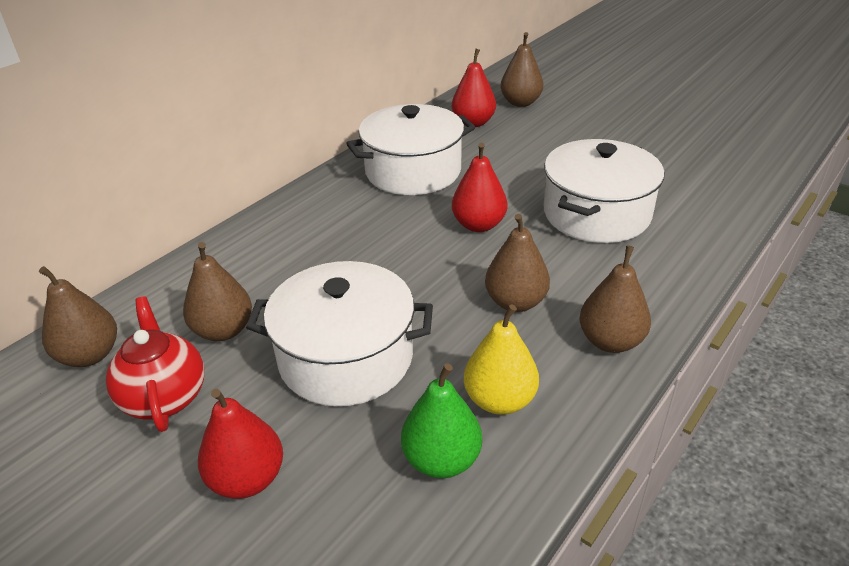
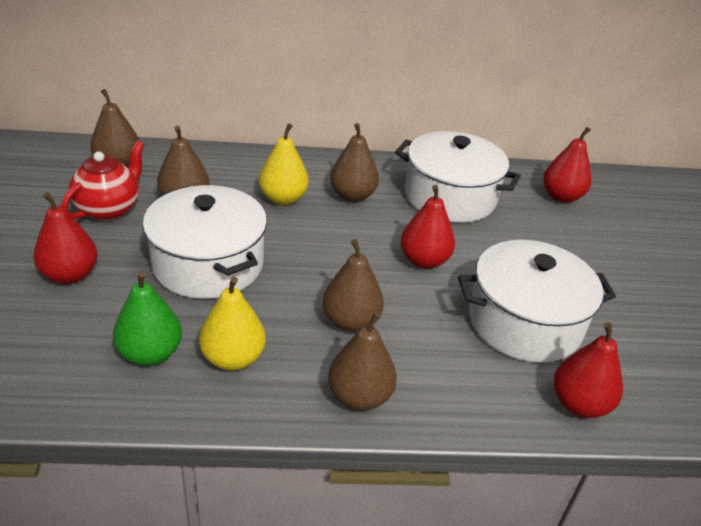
camera: 45 degrees right, 0 degrees up
brown pear [500,32,543,107] -> brown pear moved to [330,123,379,202]
none -> yellow pear [259,123,309,205]
none -> red pear [553,322,623,418]

